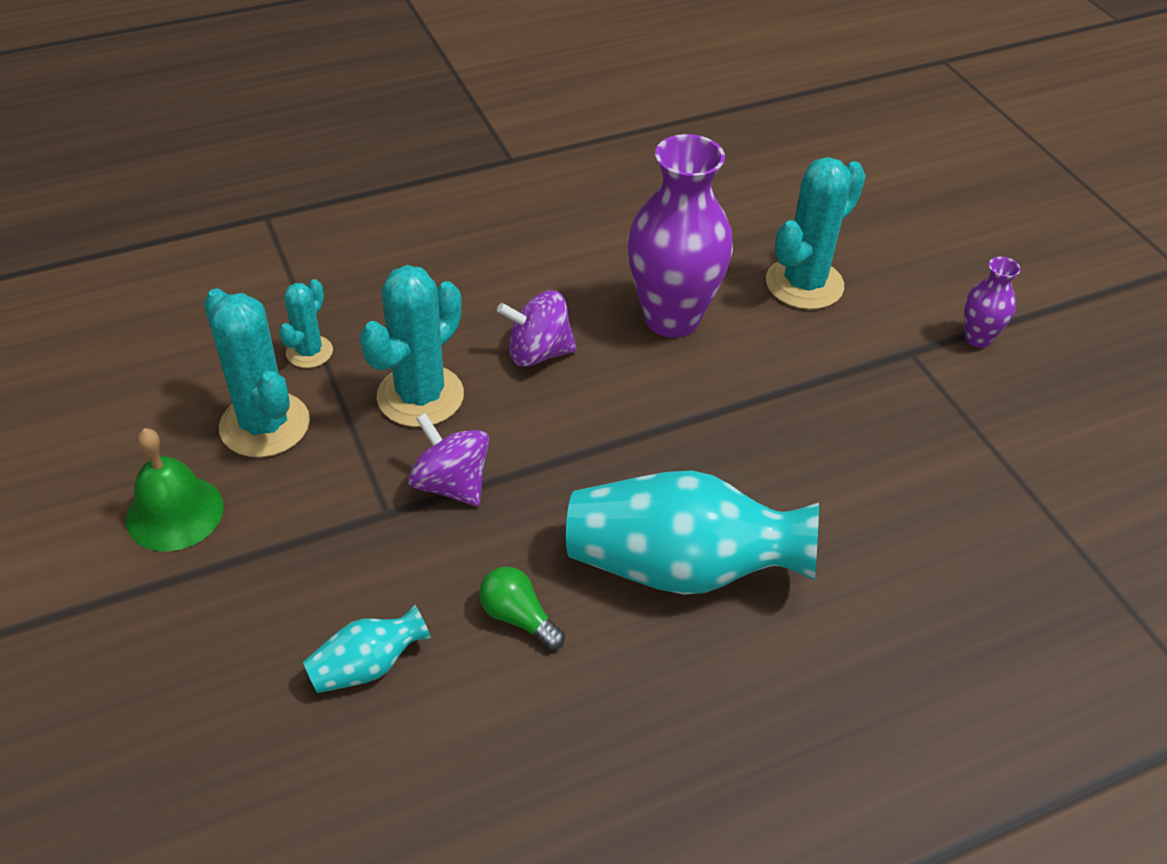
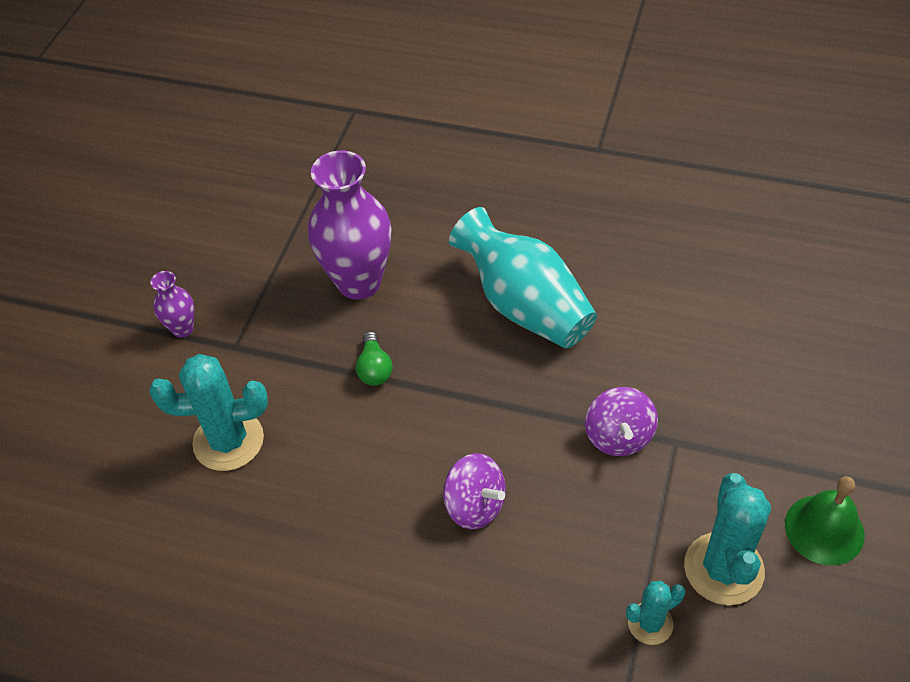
camera: 135 degrees left, 5 degrees up
turquoise vase [303,605,431,693] -> none
turquoise cactus [359,265,464,427] -> none
green light bulb [479,567,565,650] -> green light bulb moved to [356,331,393,386]
purple vase [628,134,733,338] -> purple vase moved to [308,151,392,300]

